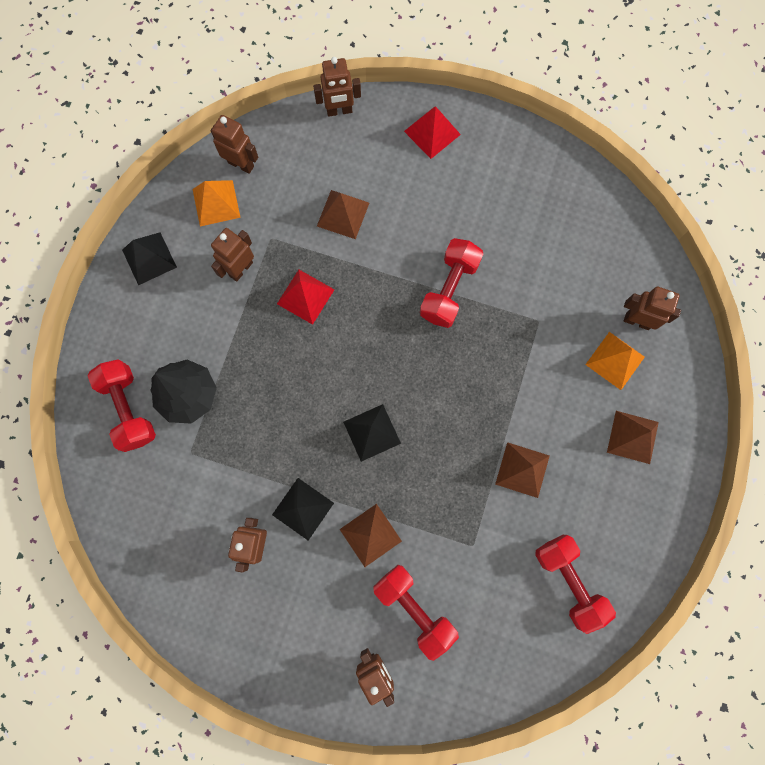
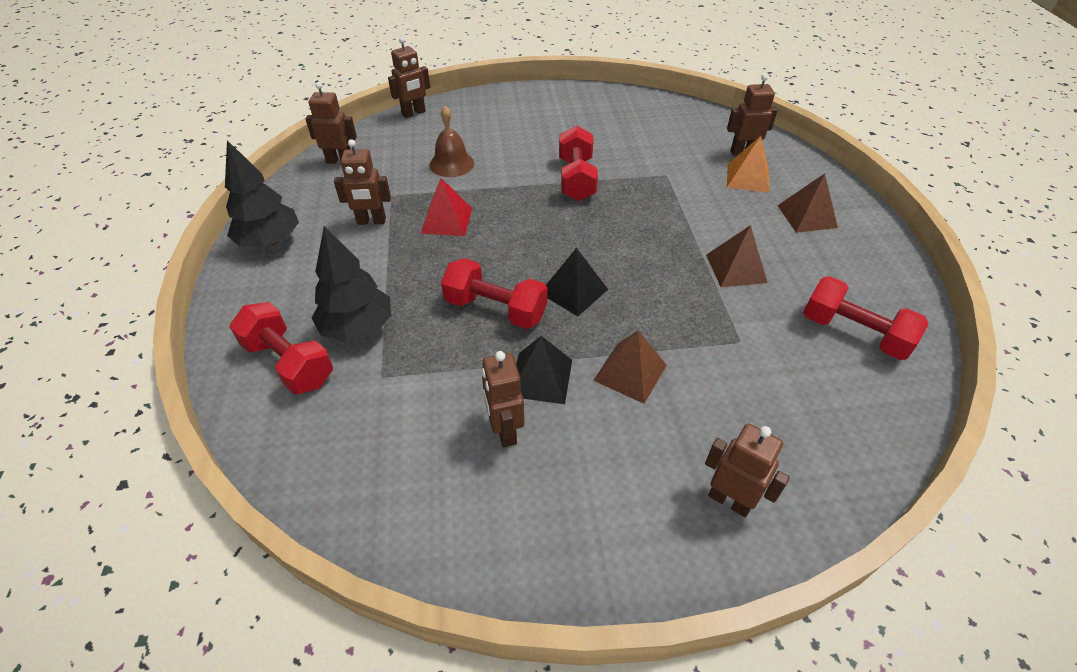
camera: 25 degrees left, 30 degrees down
black pyramid [122,232,177,285] -> black tree [225,140,299,247]
orange pyramid [193,180,241,226] -> none
brown robot [211,228,254,282] -> brown robot turned 105 degrees counterclockwise [334,139,391,225]
brown pyramid [317,190,369,239] -> brown bell [430,106,474,177]
red dumbbell [373,565,459,661] -> red dumbbell moved to [441,258,548,329]
red pyramid [404,106,461,159] -> none

